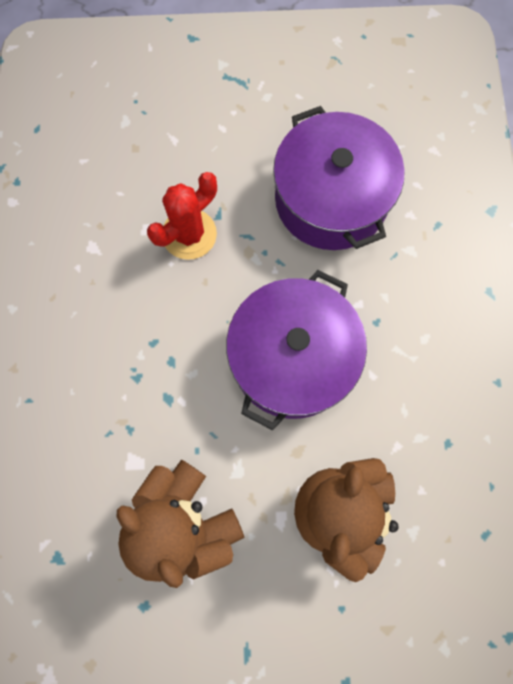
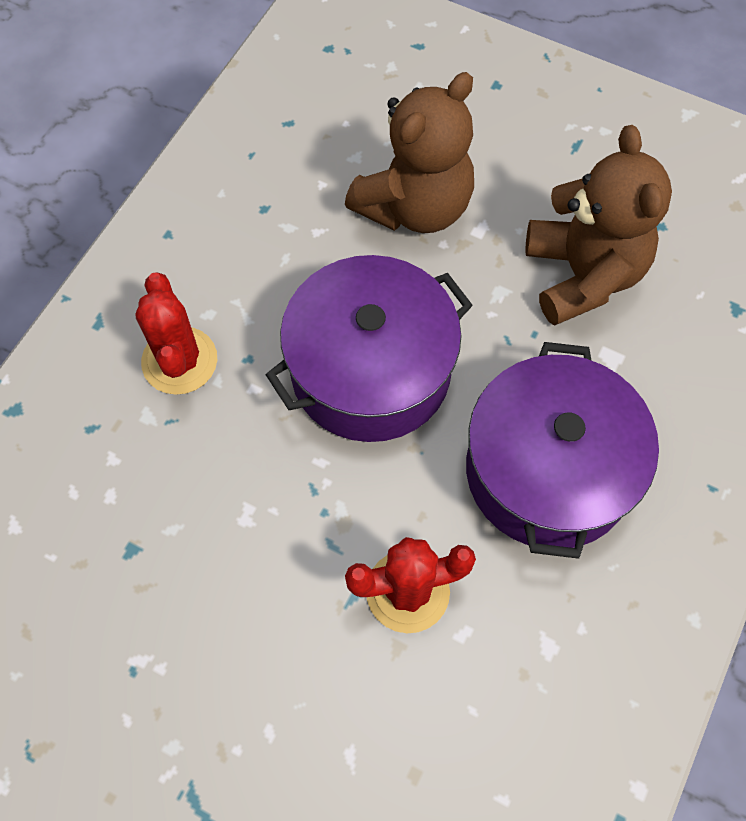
camera: 150 degrees left, 10 degrees down
purple pot [273,106,405,250] -> purple pot moved to [466,342,659,559]
none -> red cactus [136,272,217,395]

